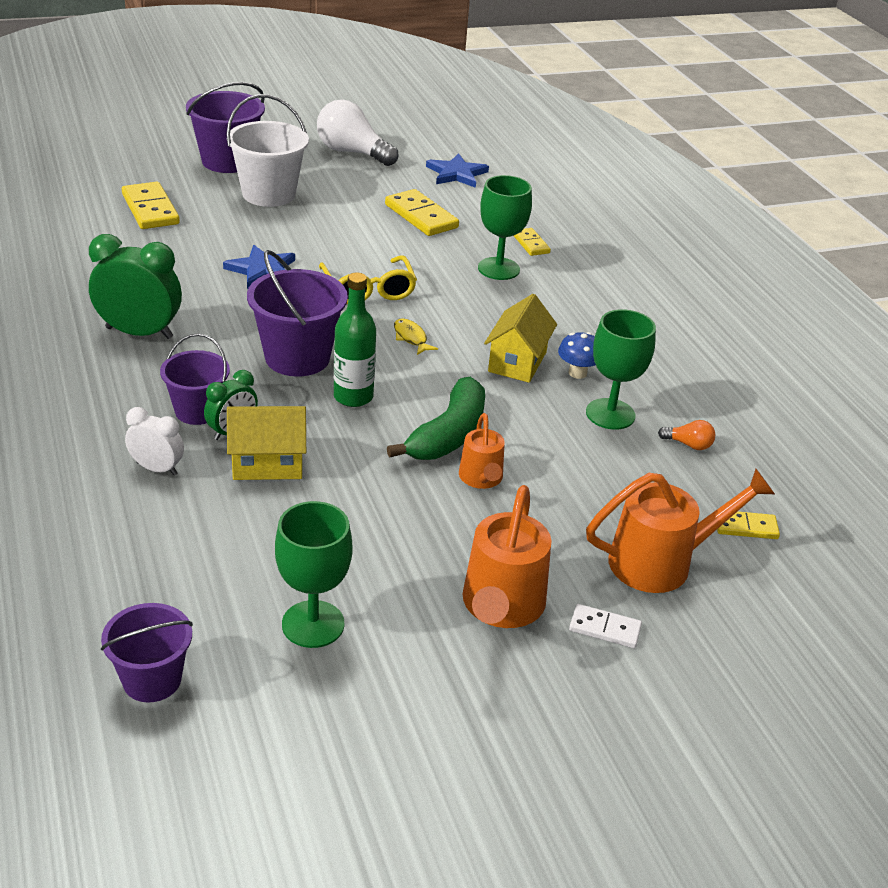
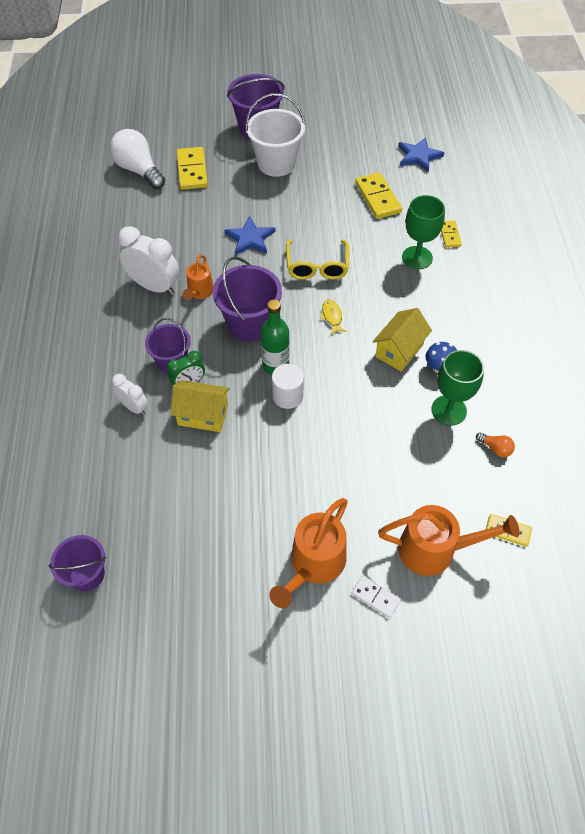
camera: 20 degrees right, 20 degrees up
green clock [89,234,182,339] -> white clock [118,226,179,295]
green goblet [275,501,352,648] -> none
white light bulb [317,100,398,166] -> white light bulb moved to [110,129,165,189]
green banana [387,377,485,460] -> none
orange watering can [459,413,505,489] -> orange watering can moved to [183,255,214,300]
none -> white cylinder [272,364,304,409]

